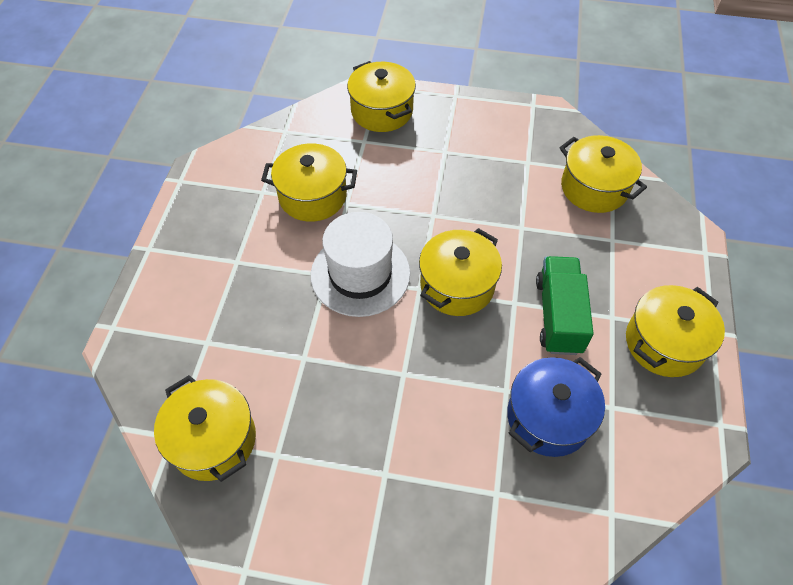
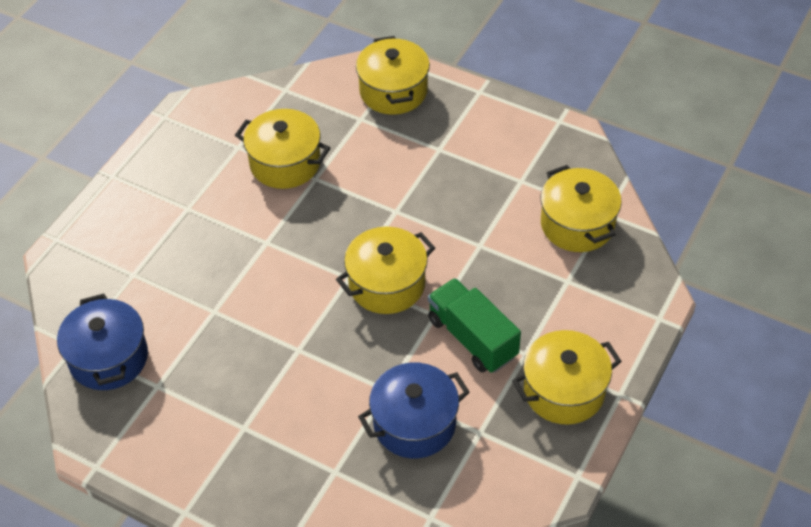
camera: 20 degrees right, 5 degrees down
yellow pot [154,375,256,482] -> blue pot [57,293,148,390]
white hat [311,212,410,317] -> none
green truck [536,256,594,355] -> green truck turned 60 degrees counterclockwise [428,278,521,373]

